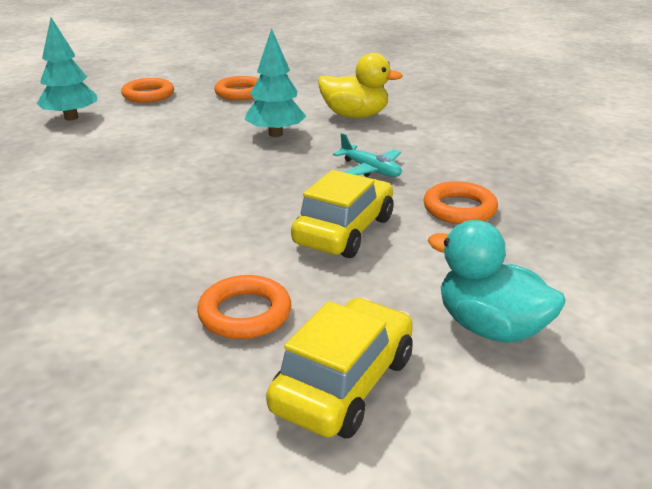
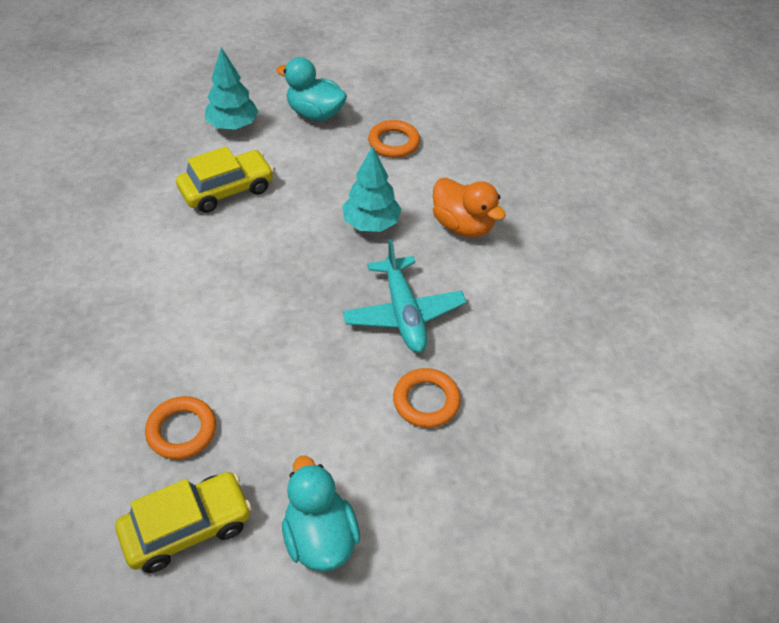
camera: 30 degrees right, 20 degrees up
orange ring [121,78,174,103] -> turquoise duck [276,57,347,121]
yellow car [291,170,393,258] -> yellow car moved to [176,146,274,213]
yellow duck [318,53,403,118] -> orange duck [433,178,506,237]
turquoise plane [333,133,402,177] -> turquoise plane [343,239,466,353], size x1.64

